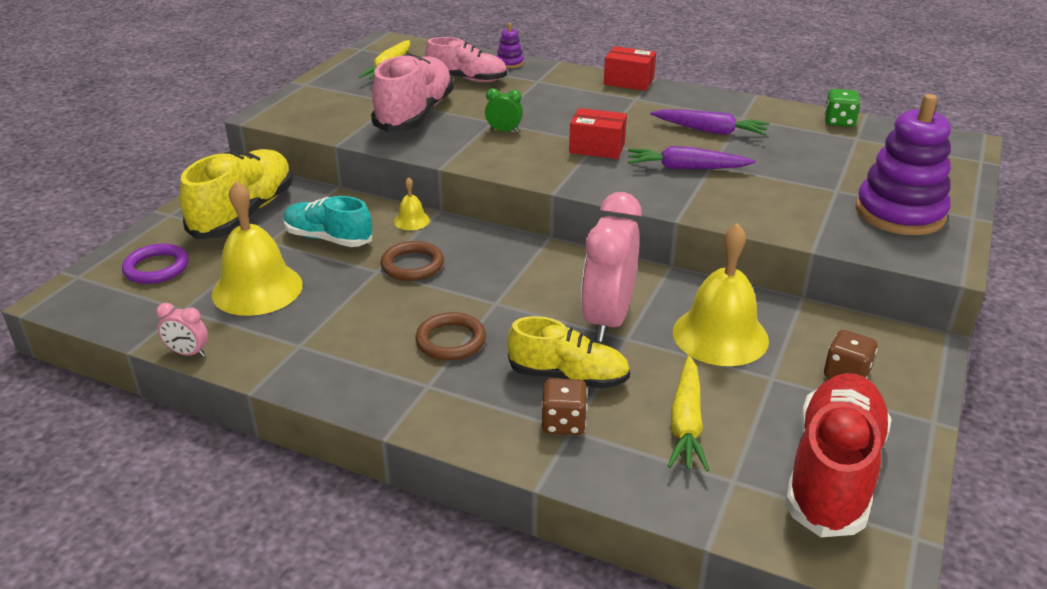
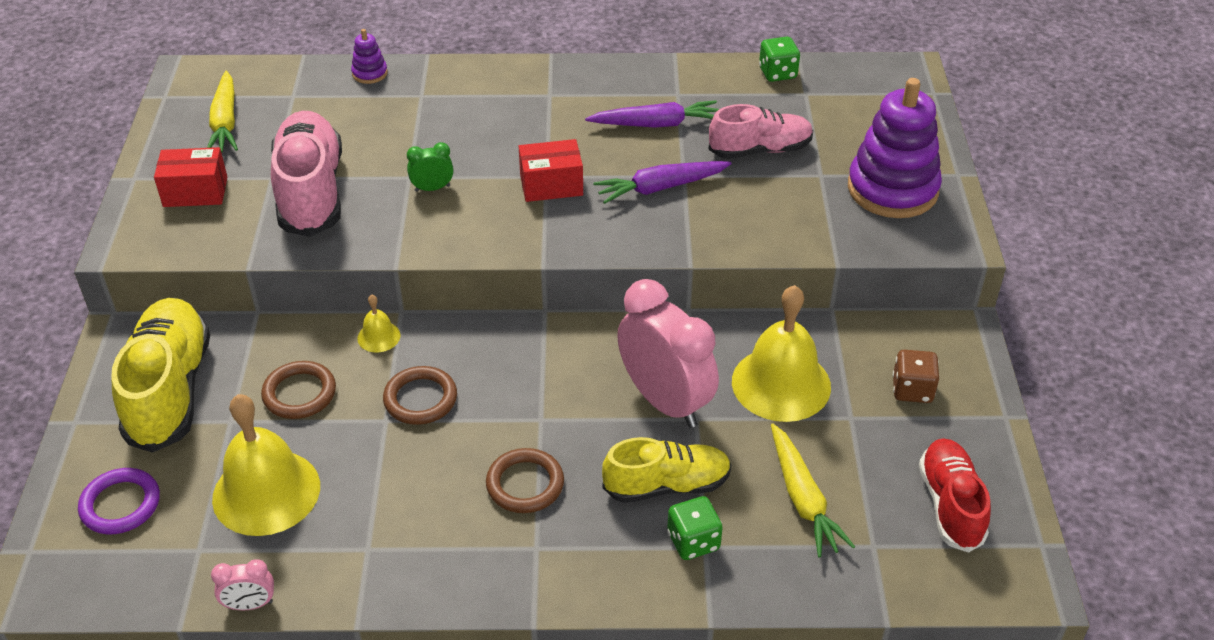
camera: 25 degrees left, 10 degrees up
turquoise shoe [283,196,373,247] -> brown ring [261,361,336,419]
pink shoe [425,37,507,82] -> pink shoe moved to [709,104,813,159]
brown dice [541,378,588,435] -> green dice [667,496,723,560]
pink clock [581,192,642,342] -> pink clock turned 150 degrees clockwise [617,279,719,428]
red box [604,46,656,91] -> red box moved to [154,147,227,207]
red shoe [785,373,892,537] -> red shoe [919,438,991,553], size x0.64

